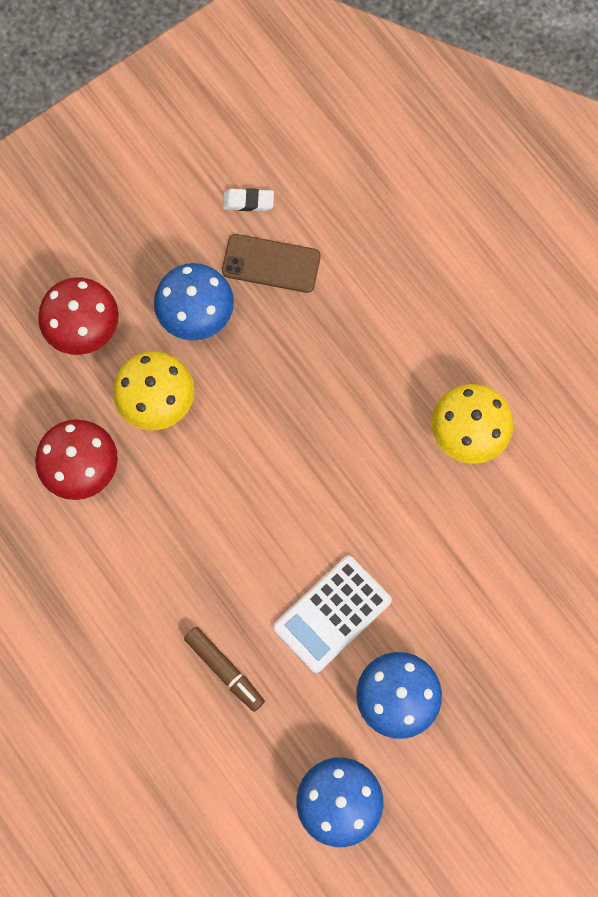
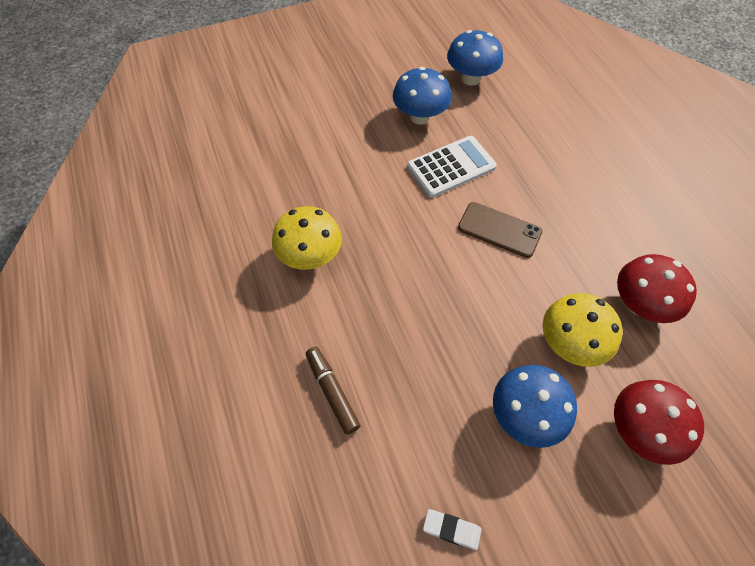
camera: 165 degrees left, 15 degrees down
brown marker [184,627,265,712] -> brown marker moved to [306,347,361,435]
brown phone [222,234,321,293] -> brown phone moved to [458,202,542,258]

